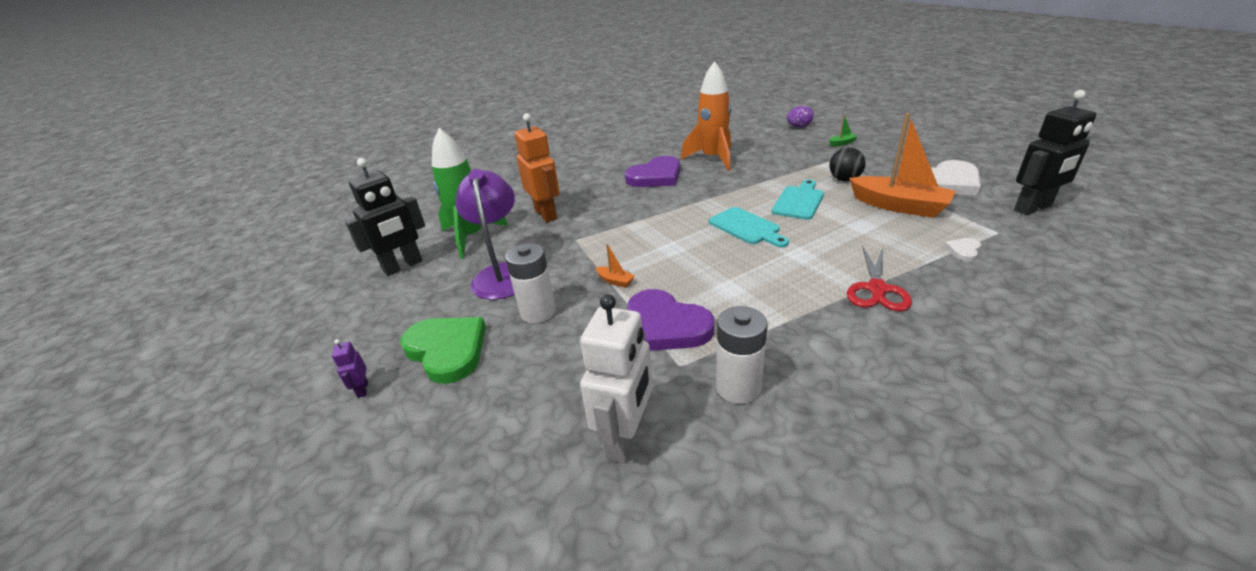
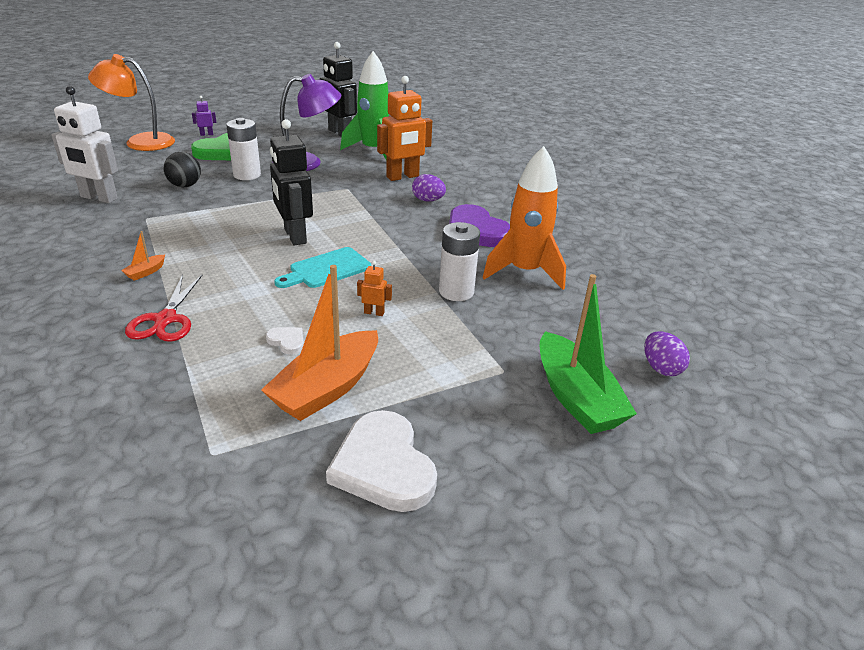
camera: 85 degrees right, 0 degrees up
orange boat [595,244,635,288] -> orange boat moved to [121,231,165,281]
purple heart [627,289,714,351] -> none
white battery [716,306,768,404] -> white battery moved to [439,222,480,301]
turquoise cutting board [772,179,824,220] -> orange robot [357,261,392,316]
green boat [829,115,858,146] -> green boat [540,274,637,434], size x2.47
black ball [830,147,866,182] -> black ball moved to [164,152,201,187]
red scissors [847,246,912,311] -> red scissors turned 105 degrees counterclockwise [125,275,203,342]
white heart [944,238,981,261] -> white heart moved to [266,327,303,355]
black robot [1014,90,1096,215] -> black robot moved to [270,119,313,245]
none -> orange lamp [88,54,175,151]
none -> purple egg [412,174,446,202]

